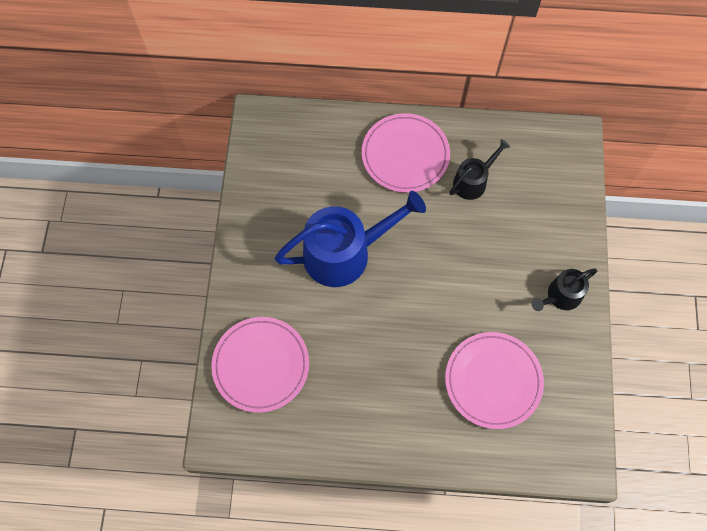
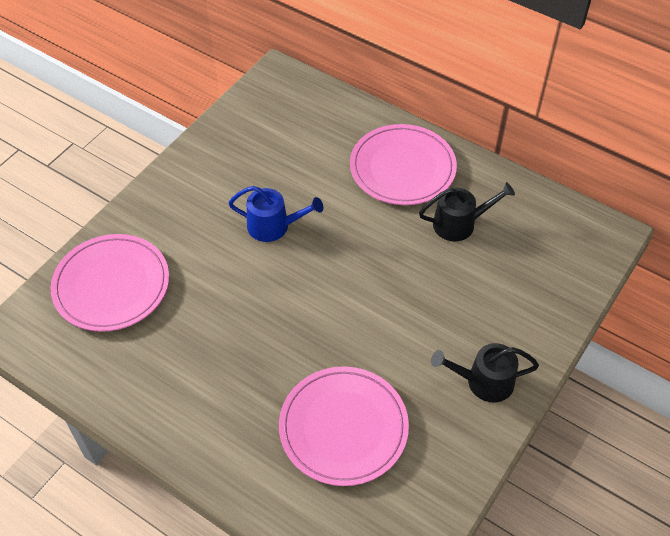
camera: 30 degrees right, 15 degrees down
blue watering can [275,191,426,287] -> blue watering can [229,186,323,242], size x0.52

